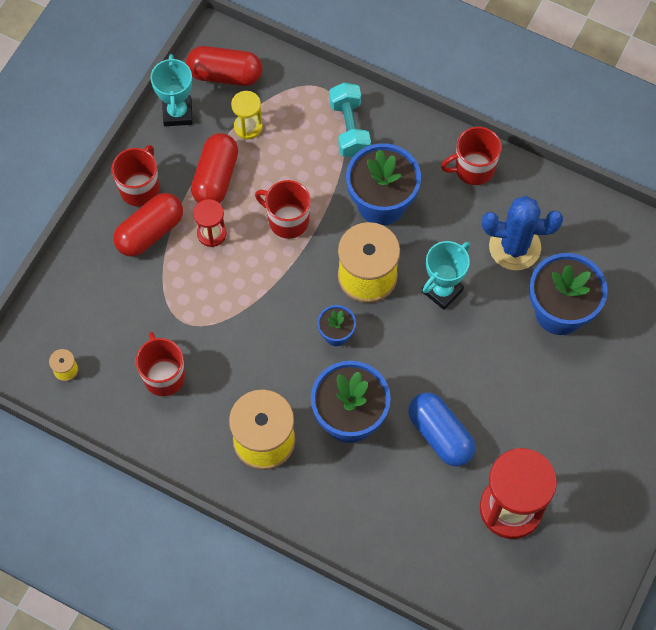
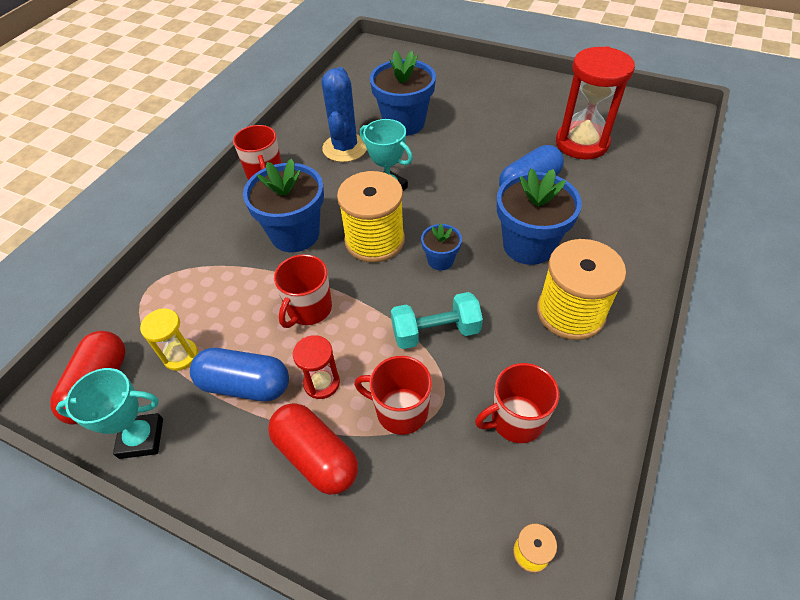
camera: 90 degrees left, 15 degrees down
red mug [112,145,159,206] -> red mug moved to [354,356,432,435]
red capsule [191,133,238,203] -> blue capsule [190,348,289,401]
turquoise dumbbell [329,83,371,158] -> turquoise dumbbell moved to [391,292,483,349]

